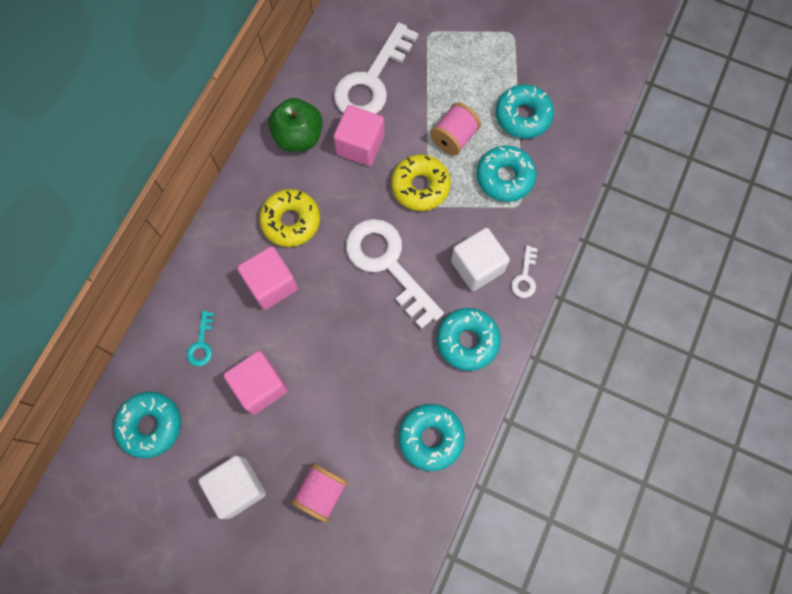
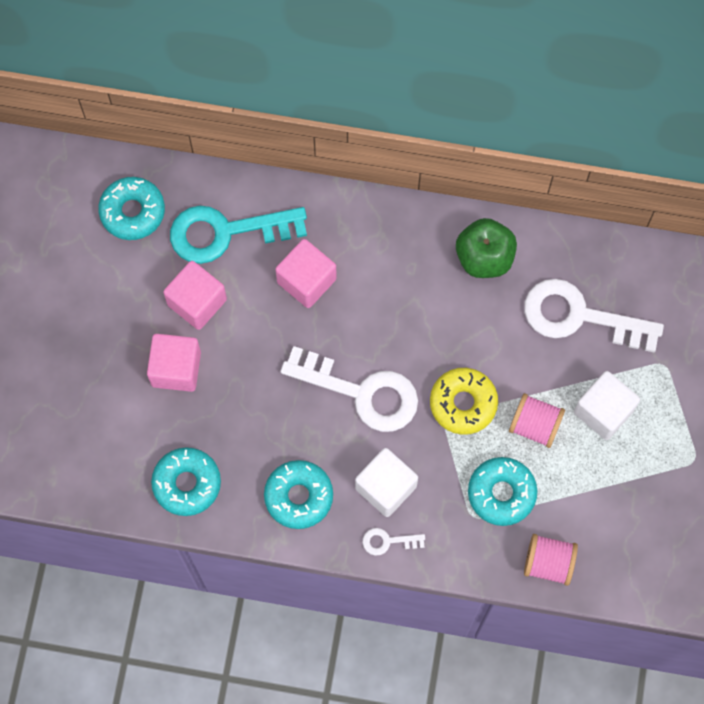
camera: 75 degrees right, 0 degrees up
turquoise key [187,311,214,366] -> turquoise key [170,206,307,264], size x2.31
white cube [198,455,266,519] -> white cube moved to [574,371,640,440]
yellow donut [259,189,320,247] -> none
pink spool [291,463,348,522] -> pink spool moved to [524,534,578,586]
pink cube [333,105,384,166] -> pink cube moved to [147,334,201,392]
white key [346,219,444,329] -> white key turned 75 degrees clockwise [281,346,418,432]
turquoise donut [496,84,554,138] -> none

